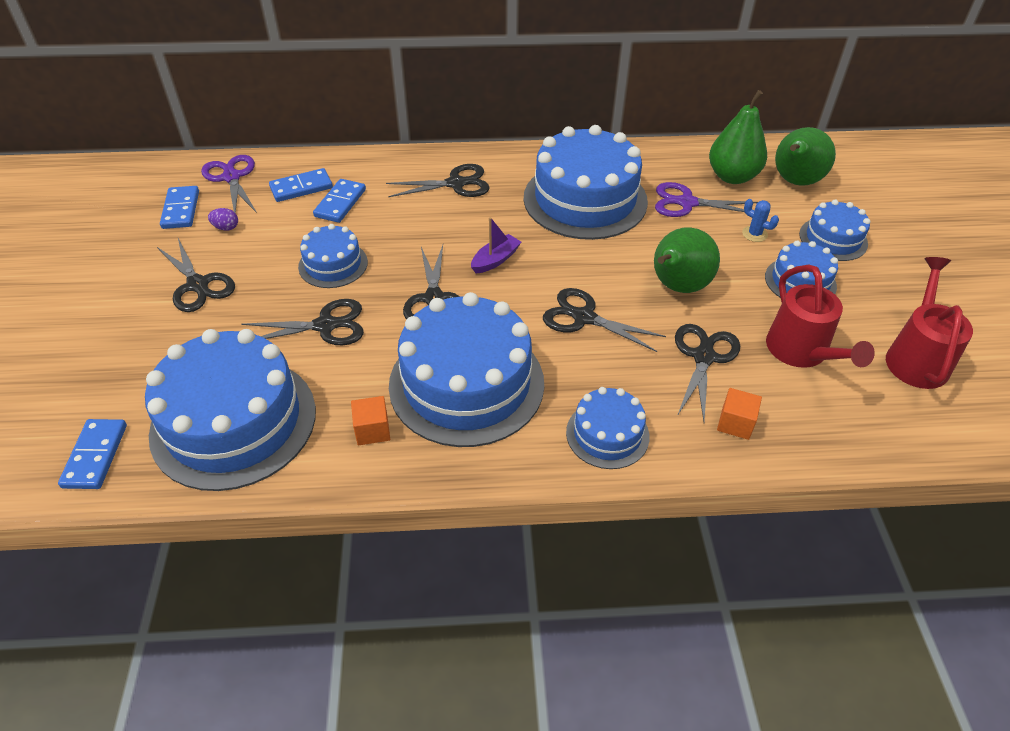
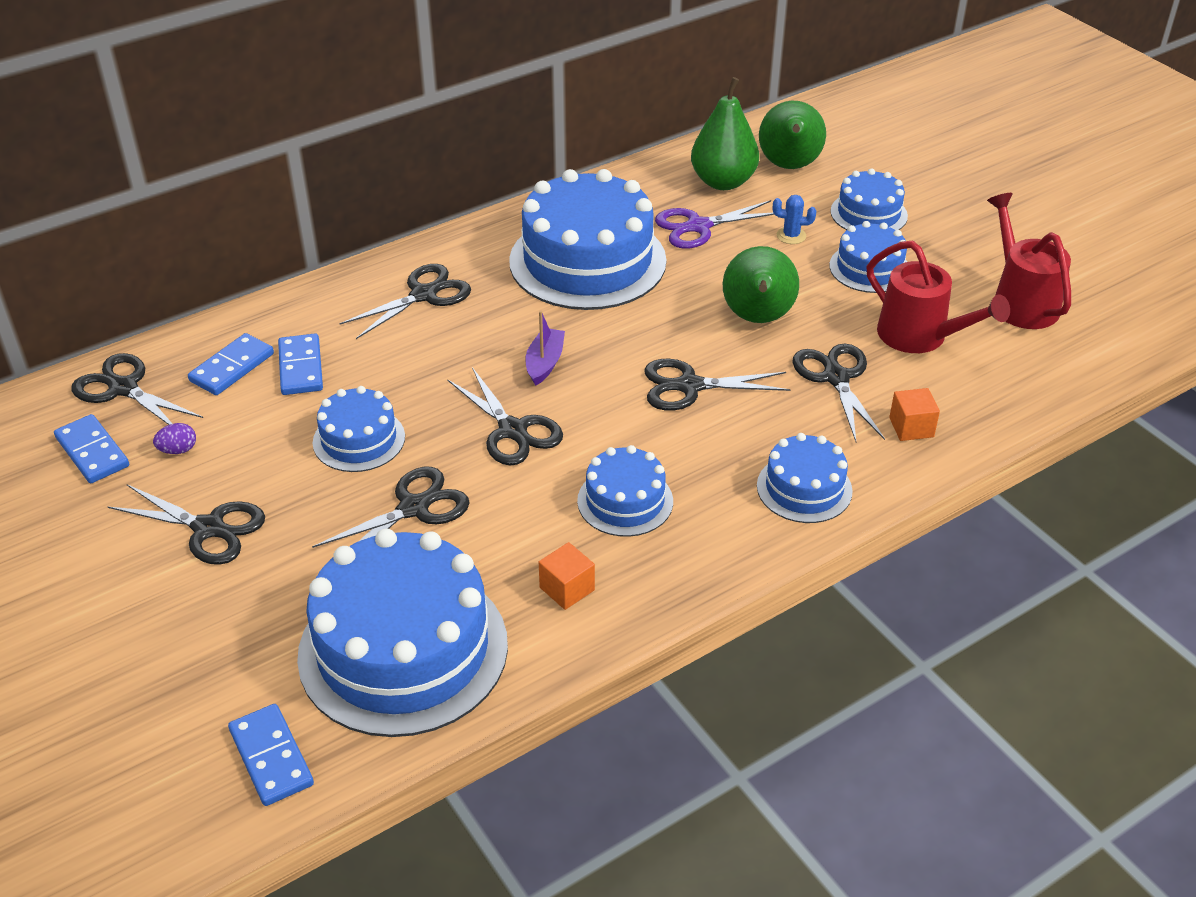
camera: 30 degrees left, 5 degrees down
purple scissors [201,155,257,213] -> black scissors [72,353,203,425]
blue cake [389,292,544,447] -> blue cake [577,445,673,537], size x0.51

